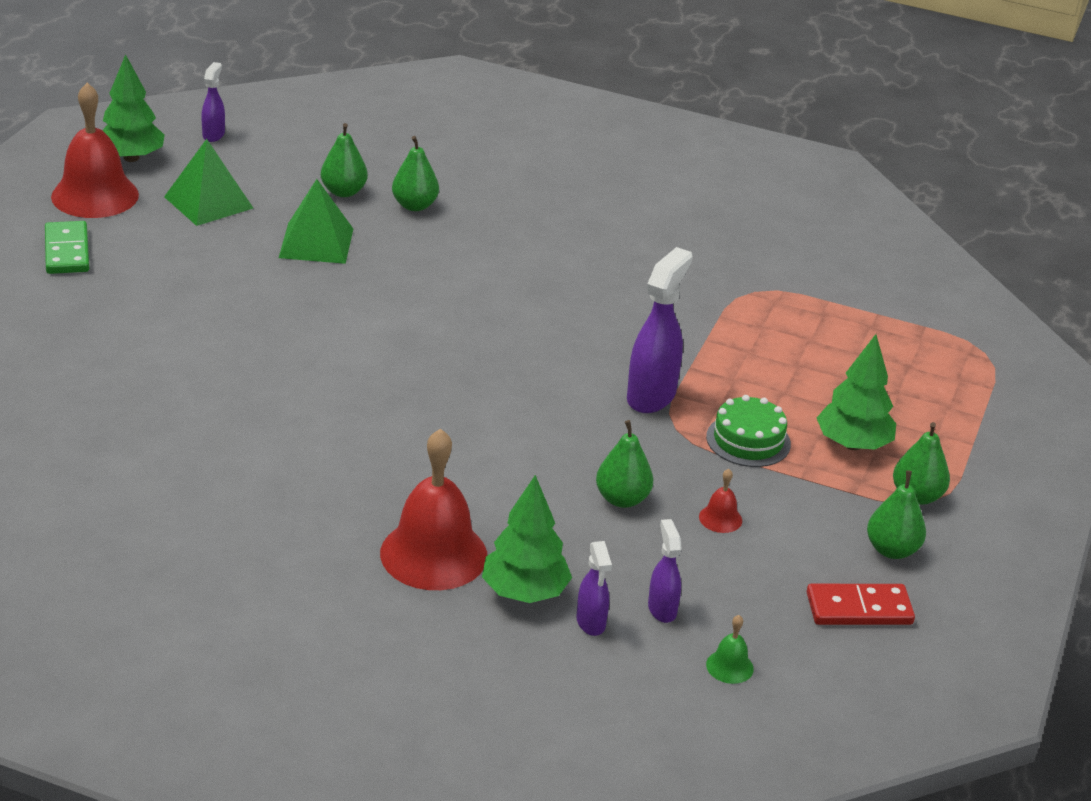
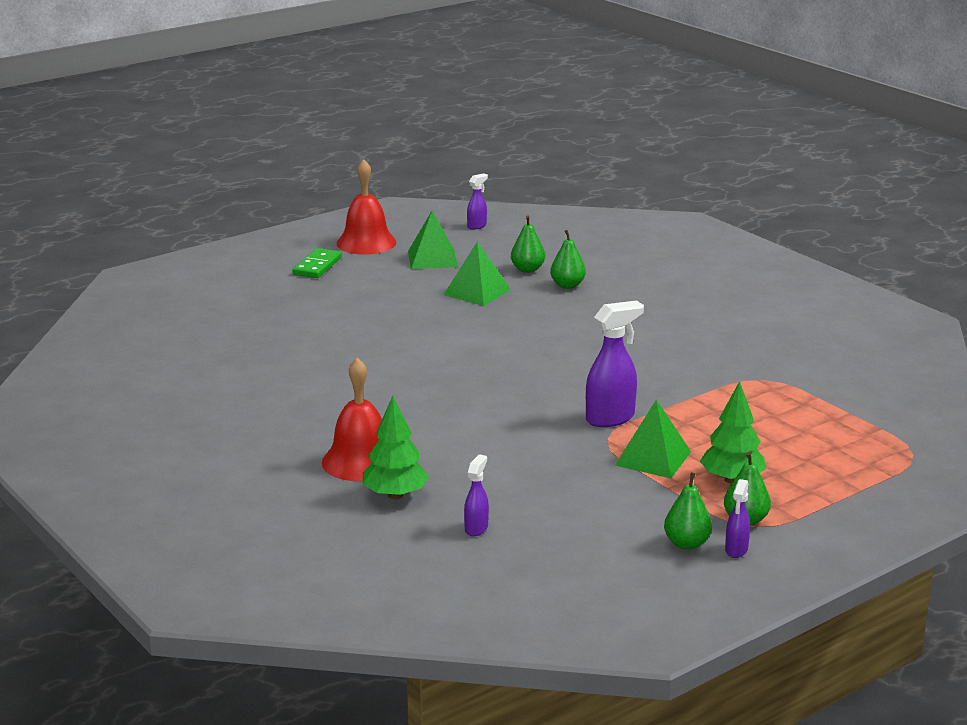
camera: 35 degrees right, 10 degrees down
green tree [102,54,165,162] -> none
purple spray bottle [577,541,612,636] -> purple spray bottle moved to [725,479,750,558]
green pear [596,420,653,508] -> none
red bell [699,469,742,533] -> none
green cake [706,395,791,467] -> green pyramid [615,400,691,478]
green bell [706,615,754,684] -> none
red domino [807,584,915,625] -> none

